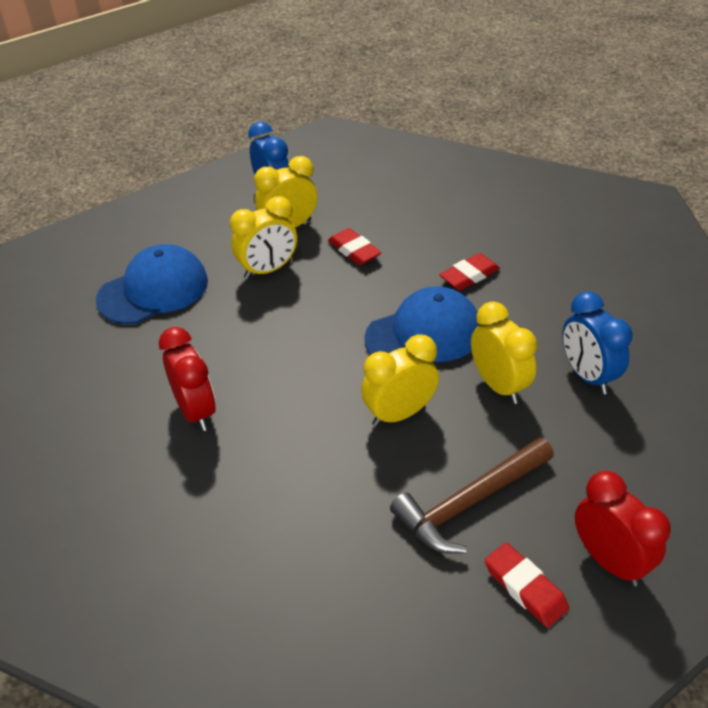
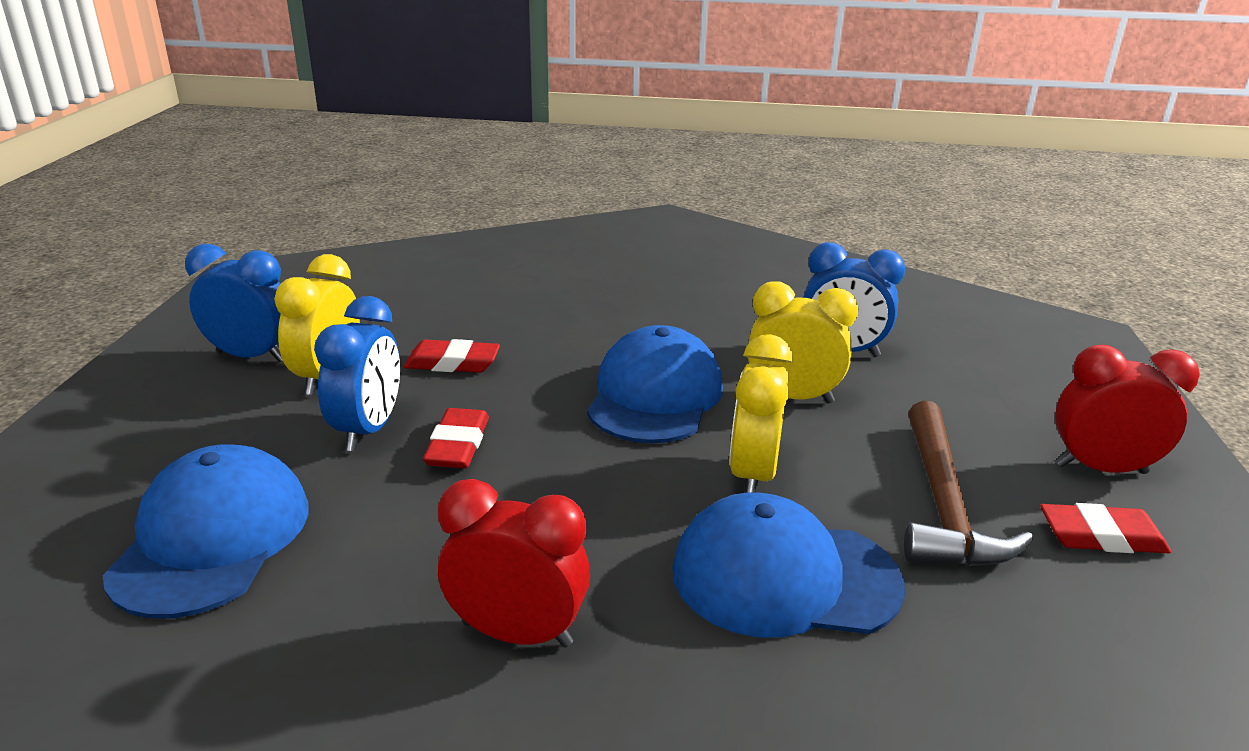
camera: 50 degrees left, 15 degrees down
yellow clock [230,196,297,279] -> blue clock [314,296,400,451]
red eraser [439,253,500,290] -> red eraser moved to [423,408,489,468]
none -> blue cap [672,493,905,638]

